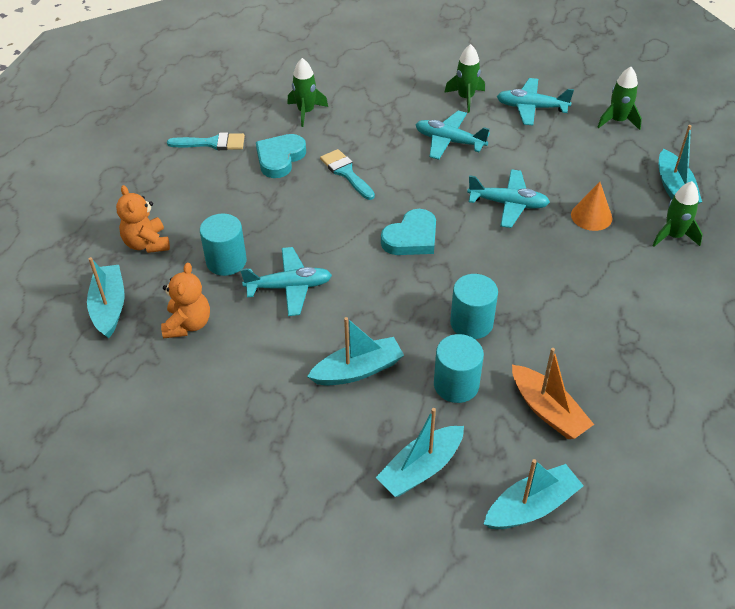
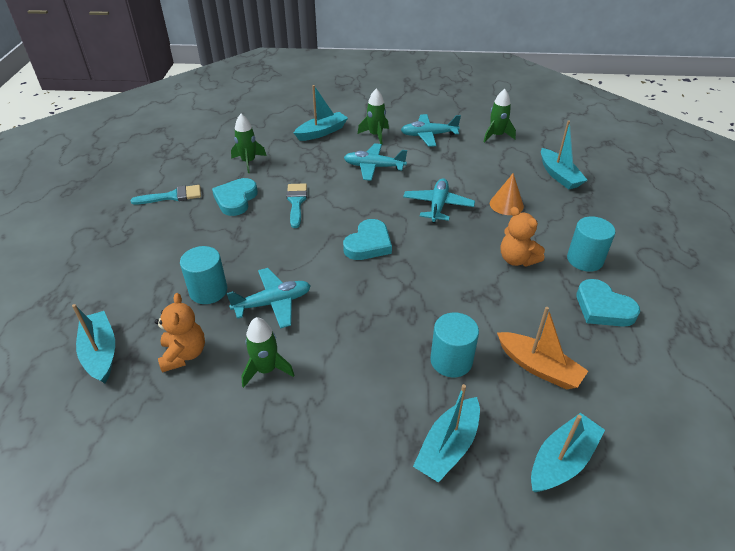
camera: 15 degrees left, 5 degrees down
orange teddy bear [116,185,170,253] -> orange teddy bear moved to [500,207,545,267]
turquoise boat [307,317,404,386] -> turquoise boat moved to [294,85,348,141]
turquoise brush [320,149,375,200] -> turquoise brush turned 45 degrees clockwise [286,183,307,228]
turquoise cylinder [450,274,498,339] -> turquoise cylinder moved to [567,216,615,272]
turquoise plane [467,169,550,228] -> turquoise plane turned 75 degrees counterclockwise [403,178,475,223]
green rocket [652,181,703,247] -> green rocket moved to [241,317,294,388]
none -> turquoise heart [577,279,640,327]

